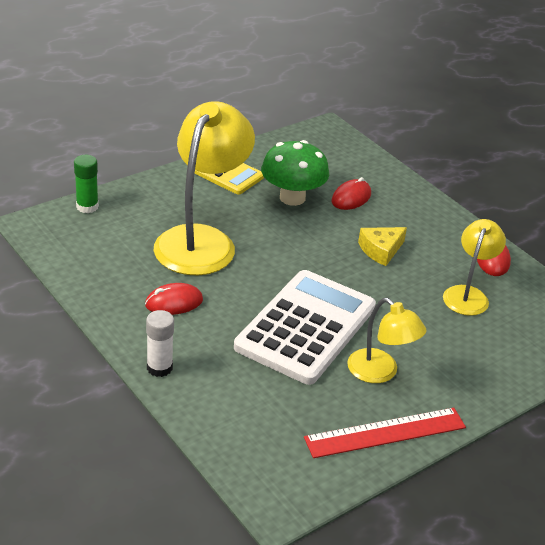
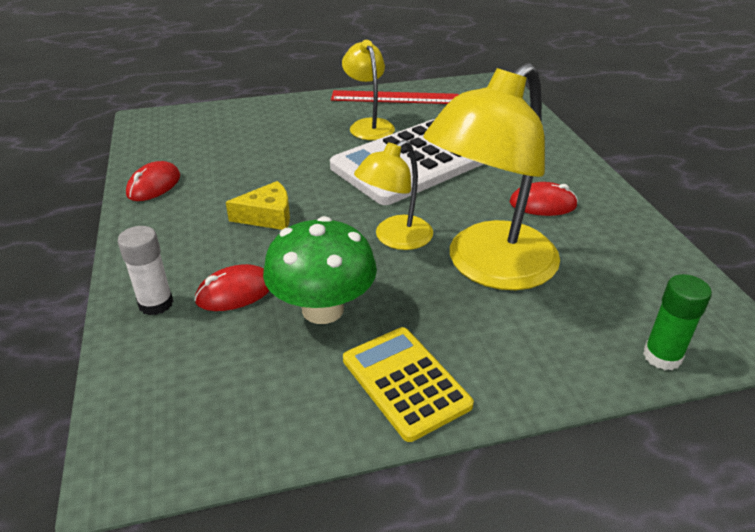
camera: 155 degrees left, 0 degrees up
white glue stick [146,310,174,377] -> white glue stick moved to [118,226,173,315]
yellow lamp [443,219,506,316] -> yellow lamp moved to [354,140,433,250]

